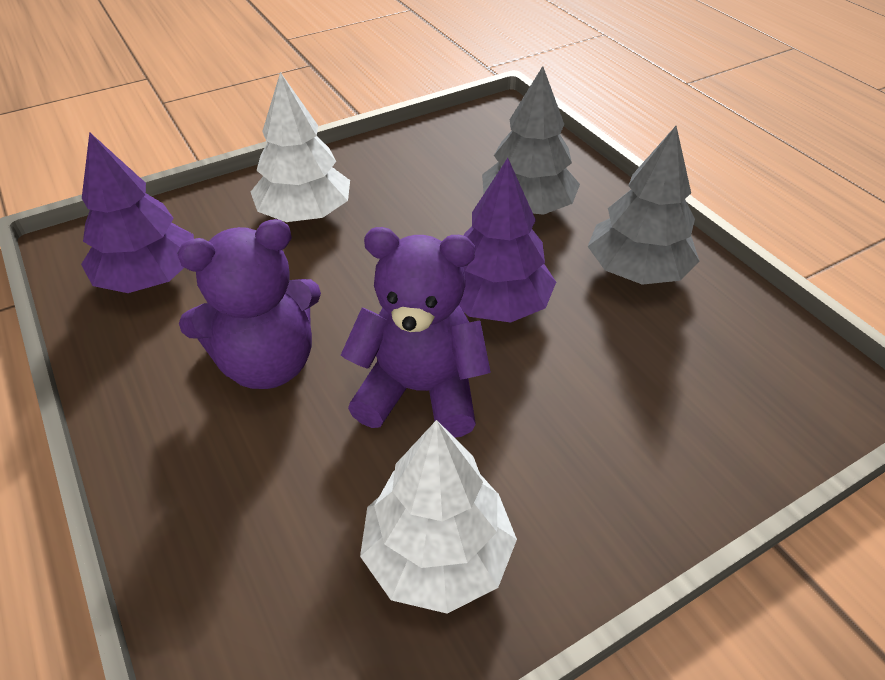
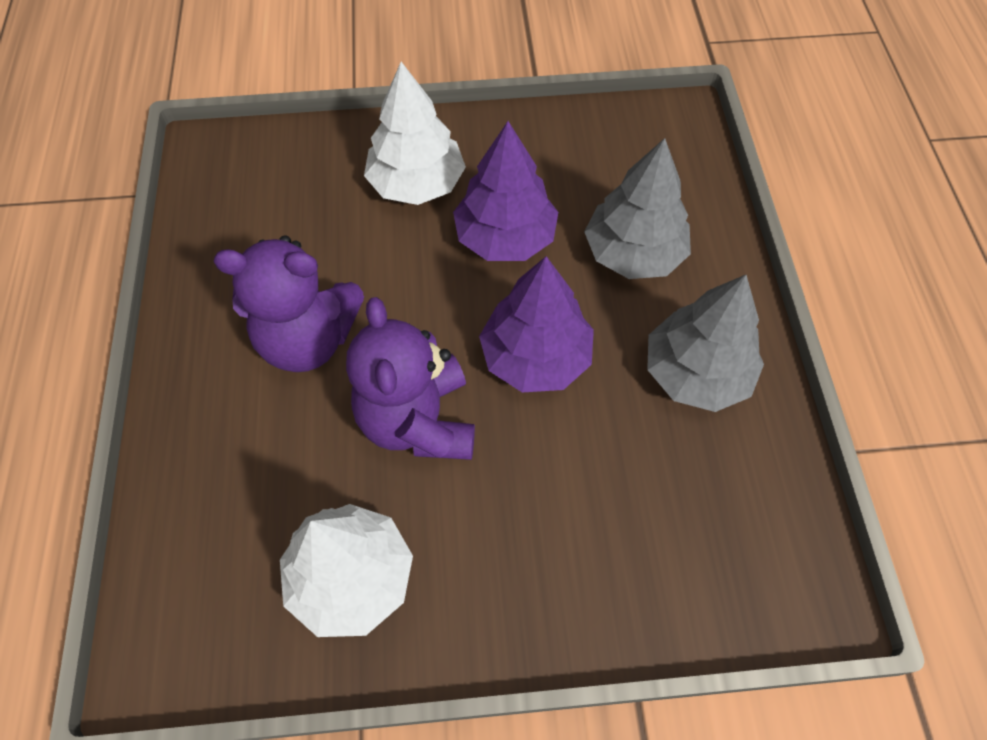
camera: 25 degrees right, 15 degrees up
purple tree [81,132,194,293] -> purple tree moved to [453,121,558,261]
purple teddy bear [341,227,491,438] -> purple teddy bear turned 135 degrees counterclockwise [346,297,475,460]

